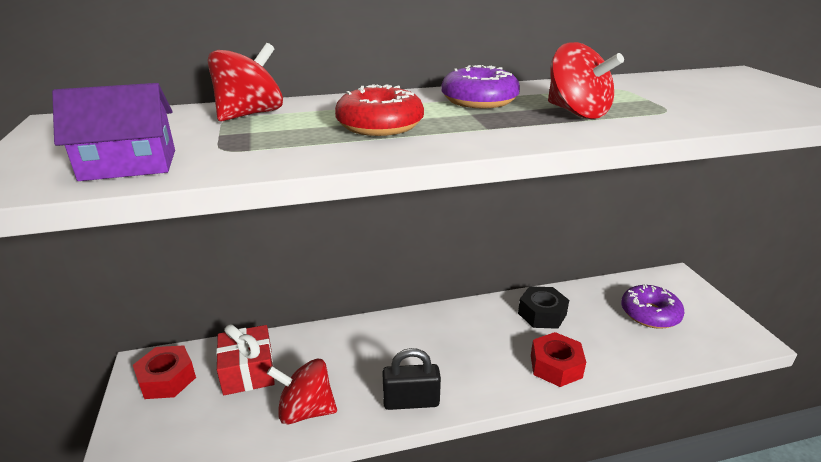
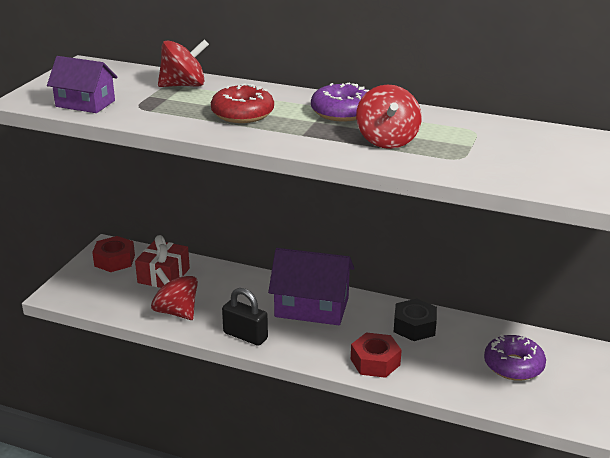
camera: 35 degrees right, 0 degrees up
none -> purple house [268,248,354,325]

